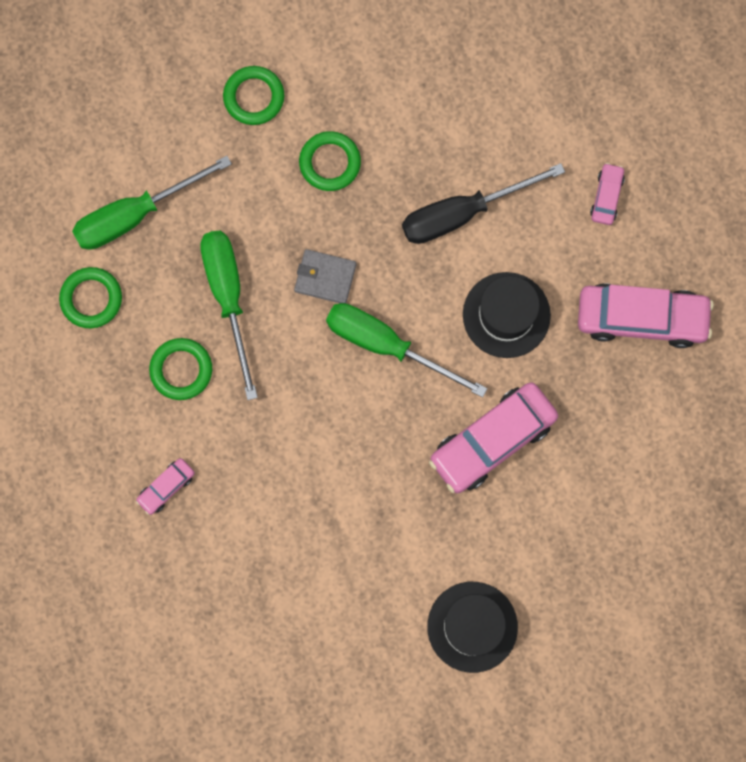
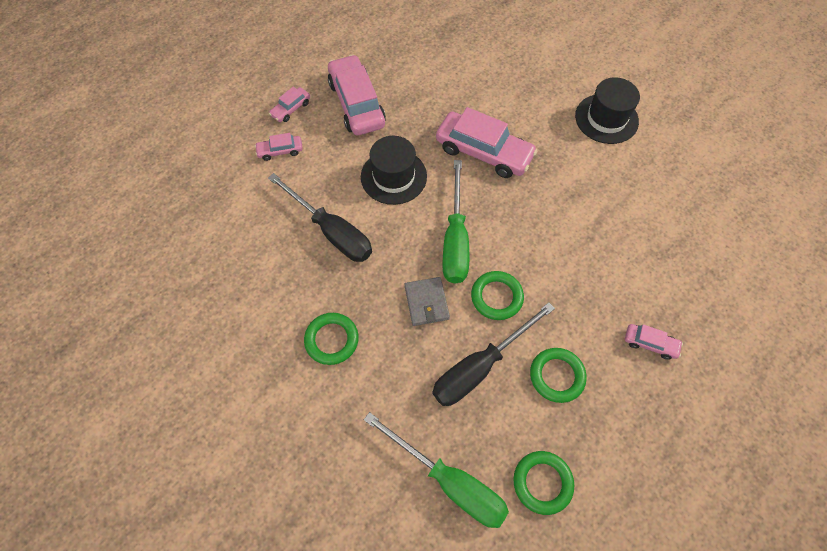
camera: 115 degrees left, 15 degrees down
green screwdriver [200,231,258,400] -> black screwdriver [432,302,555,406]
green ring [223,66,284,125] -> green ring moved to [471,271,524,320]
none -> pink car [269,87,310,122]

